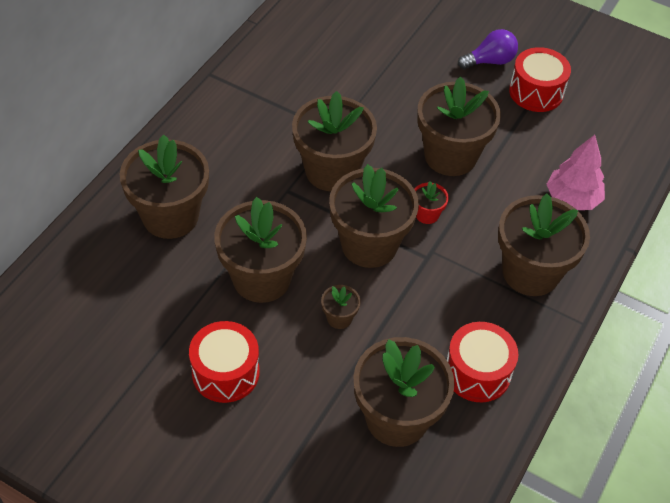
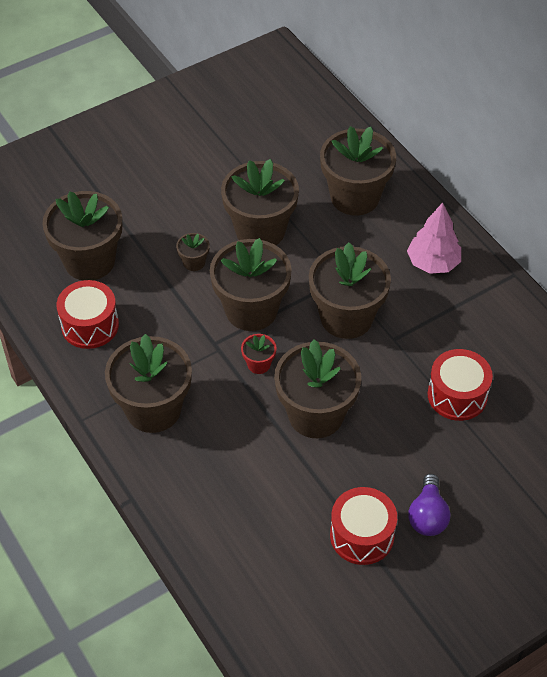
camera: 120 degrees right, 0 degrees up
red drum [189,321,260,403] -> red drum moved to [428,349,493,421]
pink tree [546,135,605,210] -> pink tree moved to [407,203,461,274]

